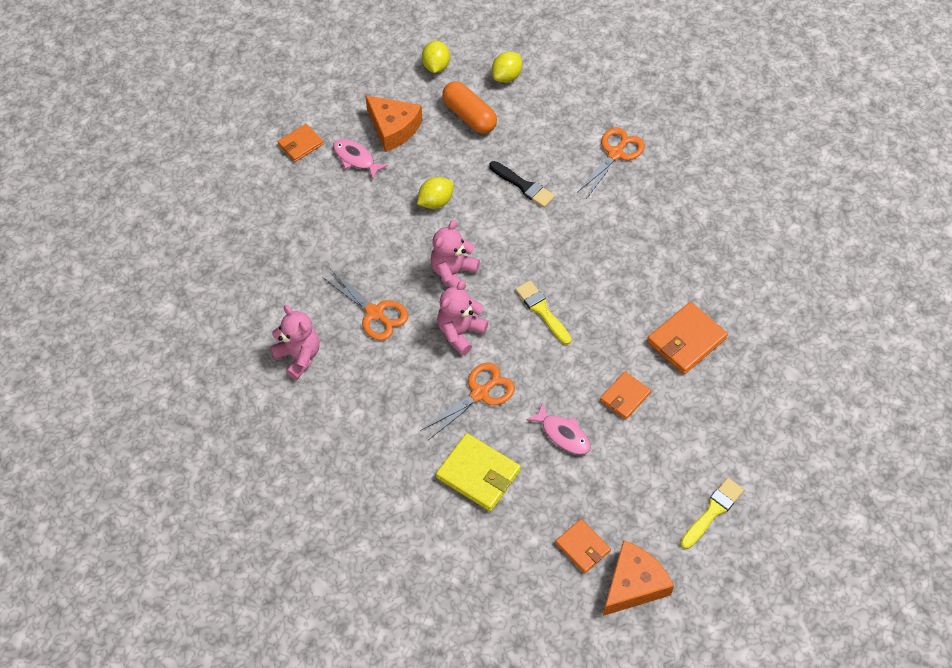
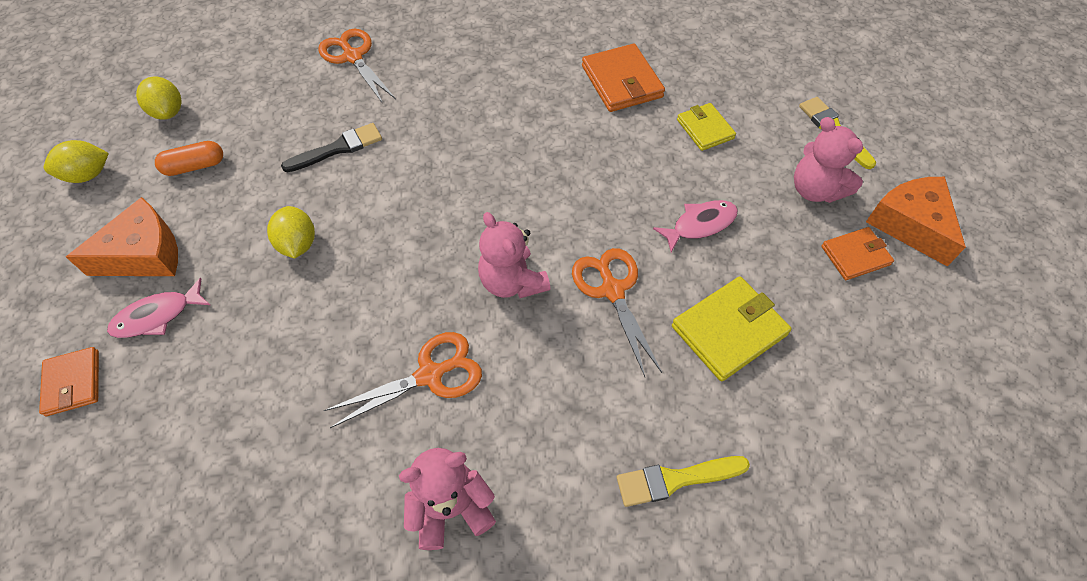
camera: 70 degrees left, 0 degrees up
yellow lemon [422,40,450,73] -> yellow lemon turned 45 degrees counterclockwise [44,140,109,183]
pink teddy bear [430,220,480,289] -> pink teddy bear moved to [794,117,863,203]
orange capsule [442,81,497,134] -> orange capsule [155,141,223,176], size x0.66
yellow brush [515,280,572,345] -> yellow brush moved to [617,456,750,507]
orange wallet [600,371,651,420] -> none
none -> yellow wallet [677,103,736,151]

